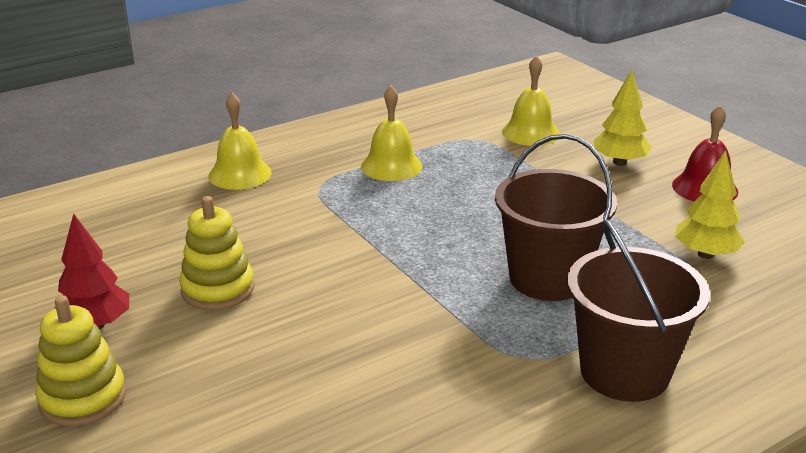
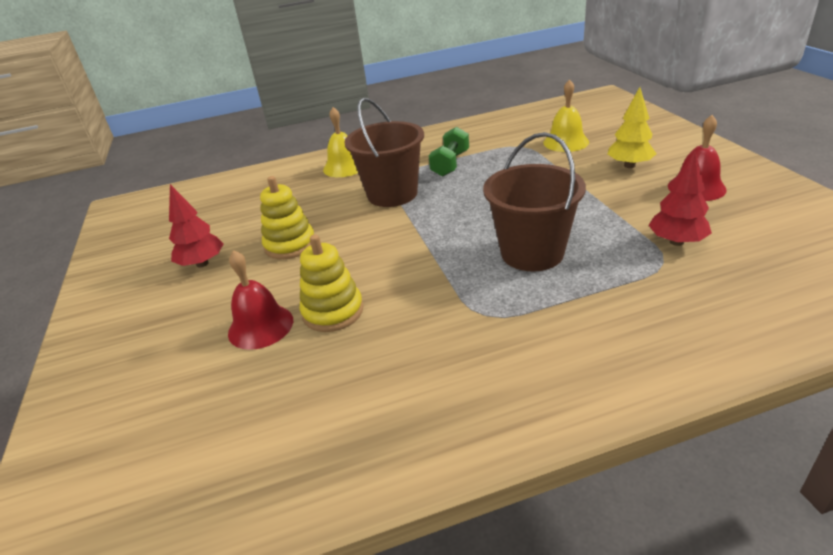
camera: 20 degrees right, 5 degrees up
yellow stacking toy [35,295,126,426] -> yellow stacking toy moved to [300,235,363,332]
yellow bell [361,85,423,181] -> green dumbbell [429,127,469,177]
brown bucket [567,219,710,402] -> brown bucket moved to [344,98,424,207]
yellow tree [675,150,745,259] -> red tree [648,150,712,246]
none -> red bell [228,250,293,350]

